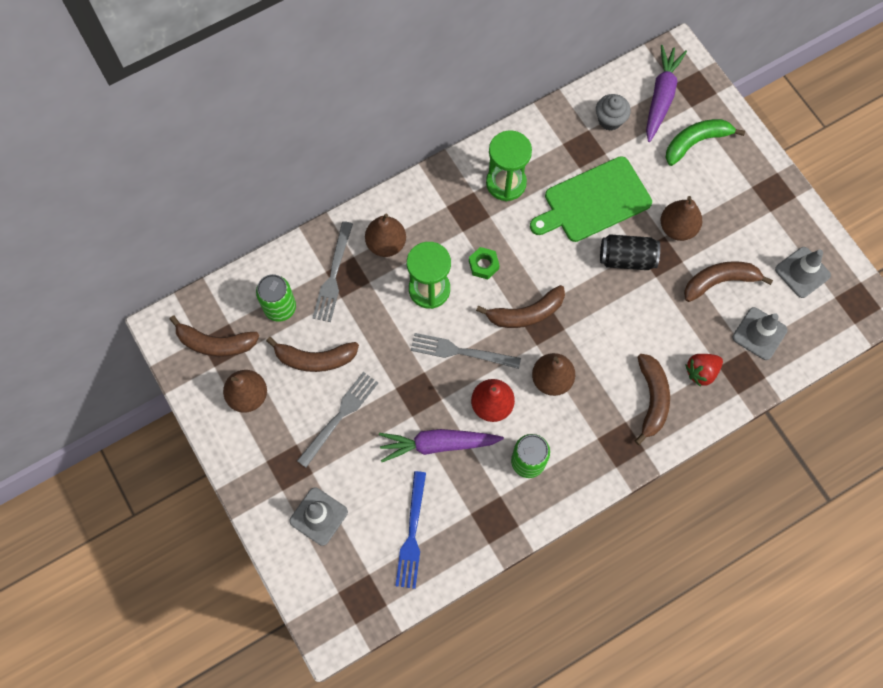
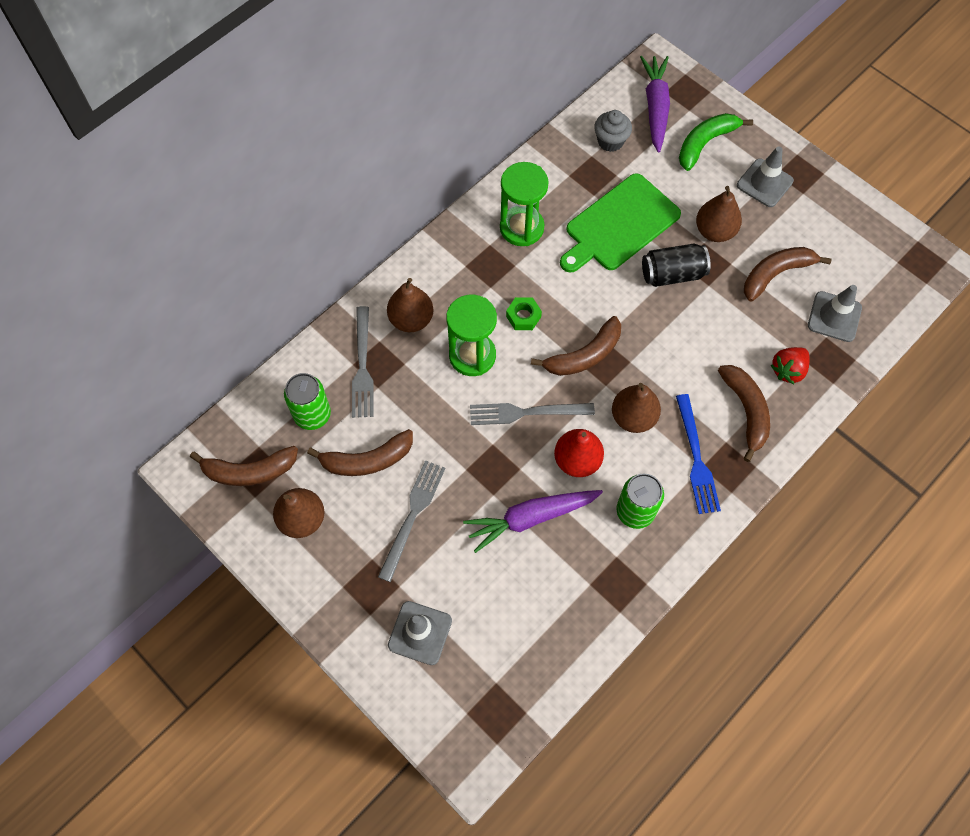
camera: 15 degrees left, 5 degrees down
blue fork [395,471,426,589] -> blue fork moved to [676,394,721,514]
grey traffic cone [775,247,831,298] -> grey traffic cone moved to [737,146,794,207]

